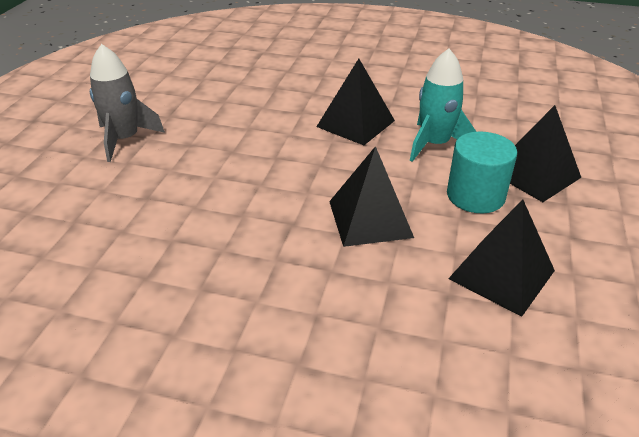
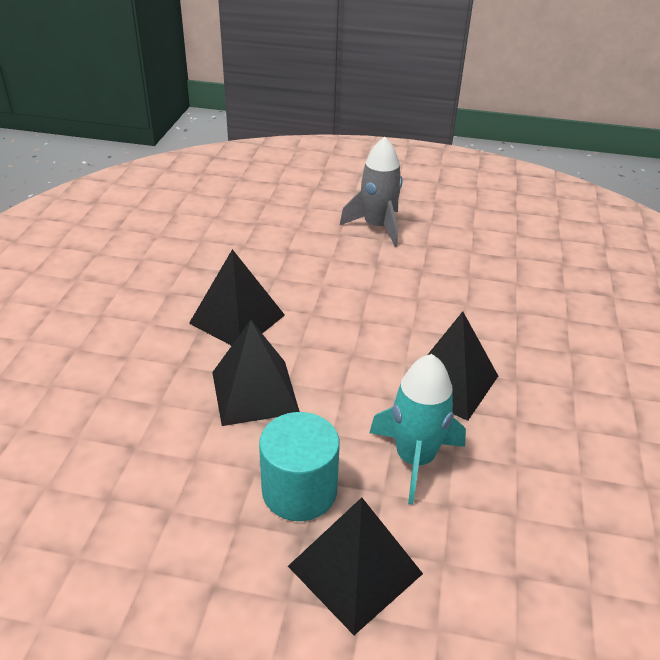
camera: 85 degrees right, 0 degrees up
black pyramid [448,200,555,317] -> black pyramid moved to [189,249,285,346]

